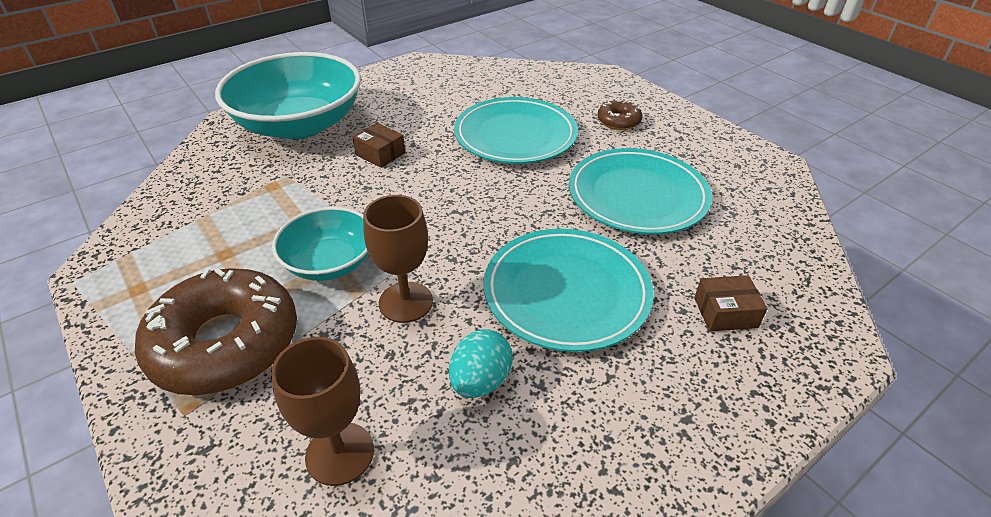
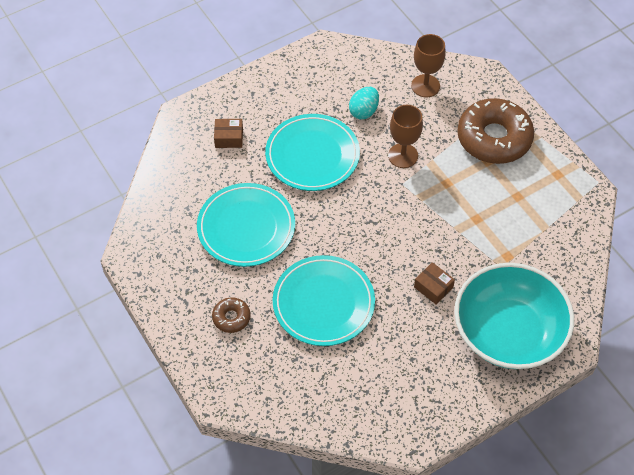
camera: 175 degrees left, 15 degrees up
turquoise bowl [272,207,369,281] -> none

